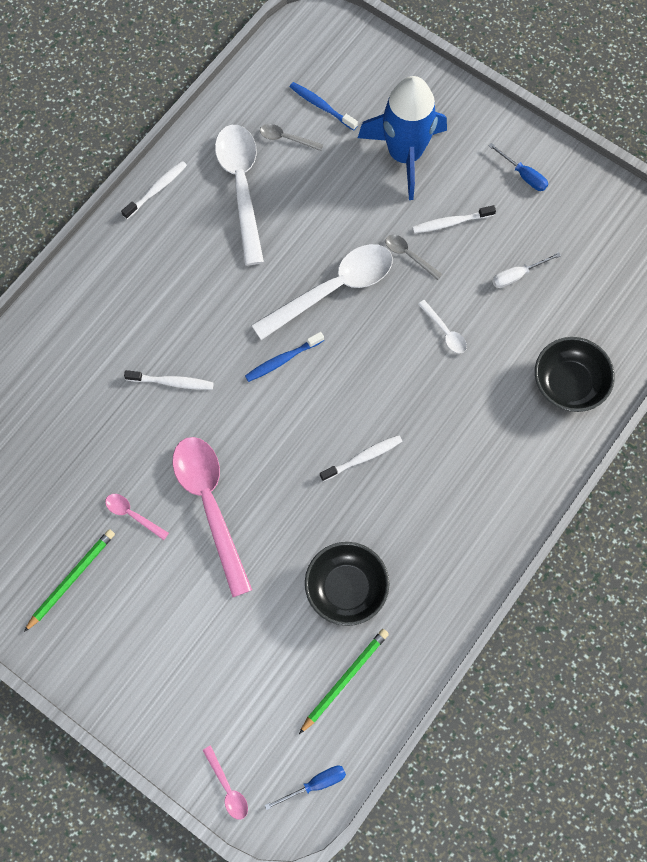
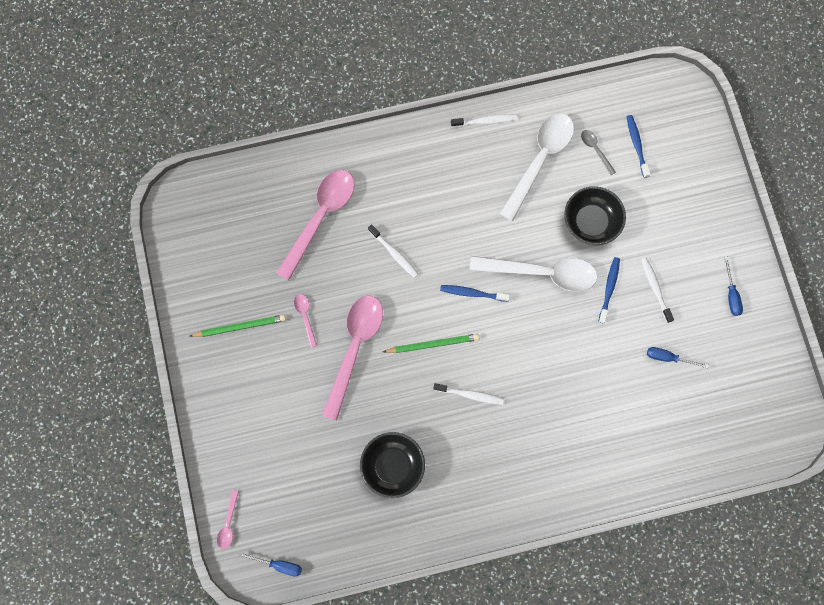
camera: 40 degrees right, 5 degrees up
green pencil [299,629,389,734] -> green pencil moved to [383,334,480,353]
blue rocket [358,76,447,200] -> none
grey spoon [385,235,442,280] -> blue toothbrush [599,257,620,324]
white toothbrush [412,205,496,233] -> white toothbrush turned 45 degrees clockwise [641,258,674,323]
white spoon [418,300,467,353] -> none
white screwdriver [492,252,561,288] -> blue screwdriver [647,347,709,368]
black bowl [535,337,615,412] -> black bowl moved to [564,186,626,245]
none -> pink spoon [276,170,355,281]

